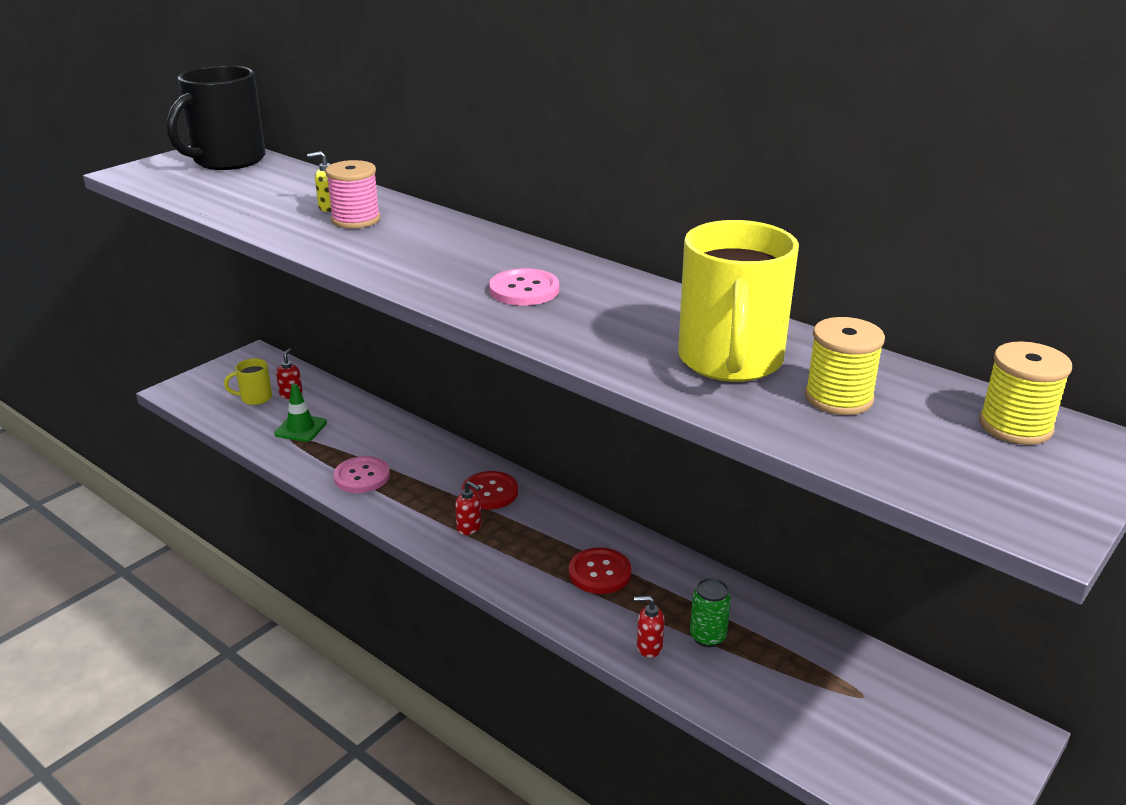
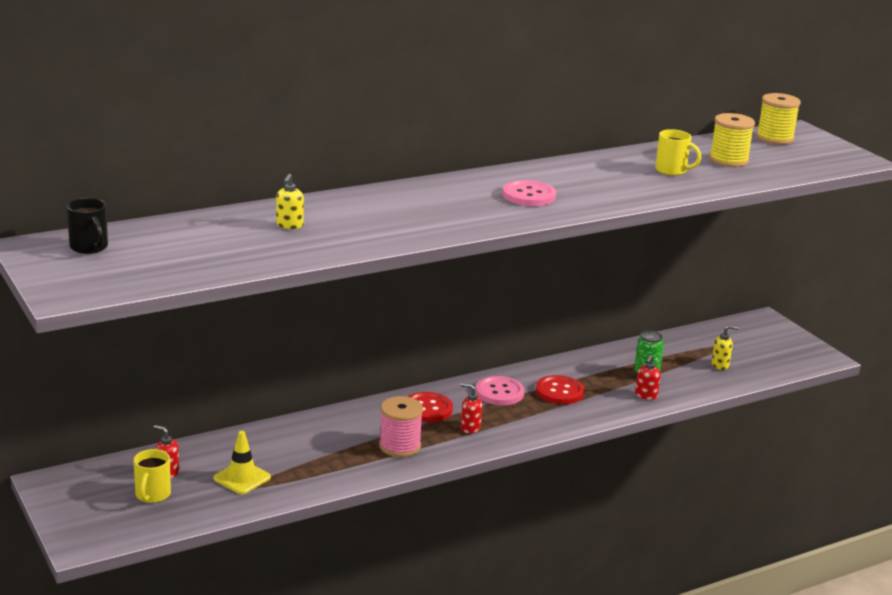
camera: 70 degrees left, 5 degrees down
black mug [167,65,266,170] -> black mug [67,198,108,254], size x0.47
green traffic cone [274,384,327,442] -> yellow traffic cone [213,431,271,494]
pink spool [325,160,380,229] -> pink spool moved to [379,396,423,457]
pink button [334,456,390,493] -> pink button moved to [476,376,524,405]
red soap dispenser [455,481,482,535] -> red soap dispenser turned 120 degrees counterclockwise [461,383,483,433]
yellow mug [678,220,799,382] -> yellow mug [655,129,701,176], size x0.47
none -> yellow soap dispenser [711,325,738,370]

